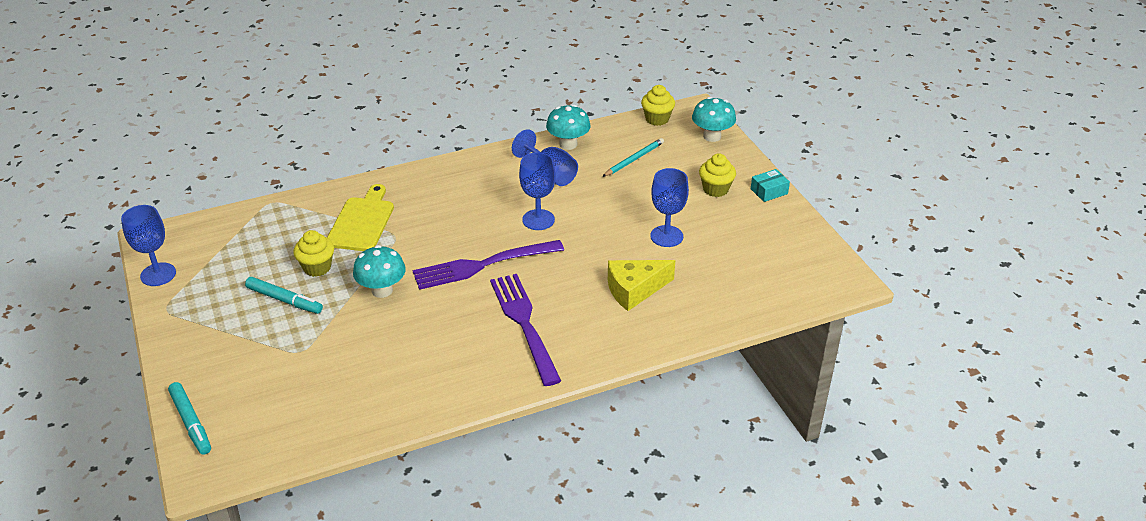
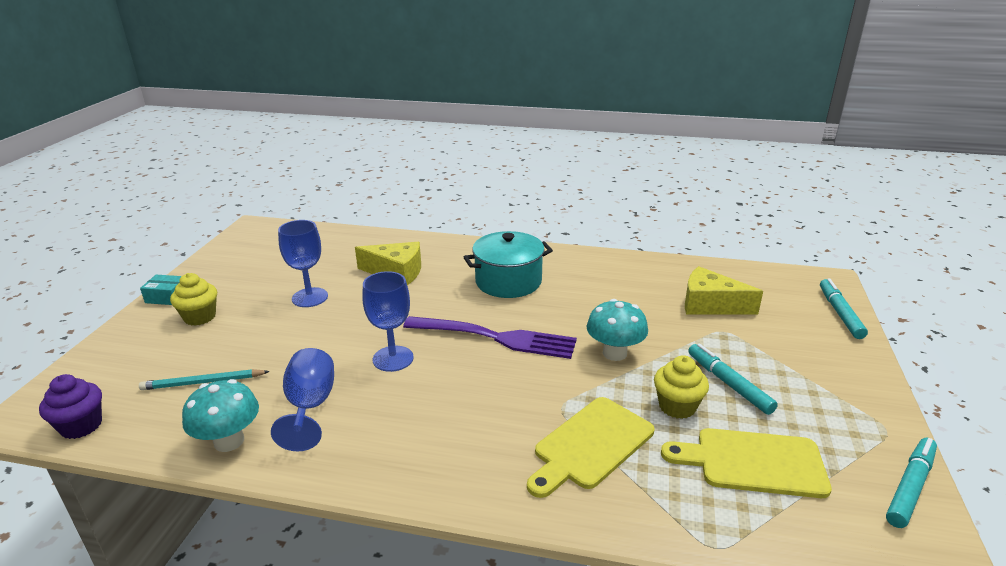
camera: 145 degrees left, 10 degrees down
blue goblet [121,205,176,286] -> turquoise marker [886,438,937,528]
purple fork [490,274,561,386] -> turquoise pot [464,231,553,298]
yellow cupcake [641,85,675,126] -> purple cupcake [39,374,102,439]
turquoise mushroom [692,97,736,142] -> none
none -> yellow cutting board [661,428,832,498]
none -> yellow cheese [685,266,763,315]

